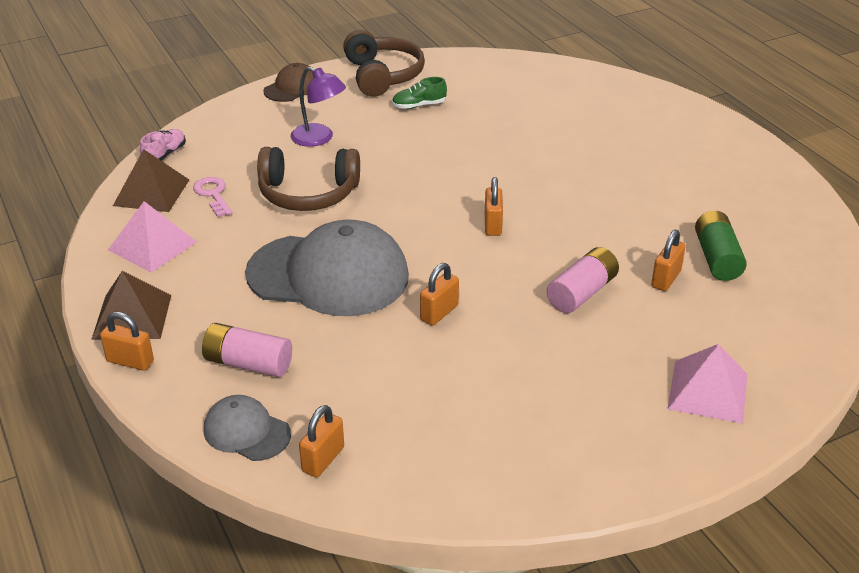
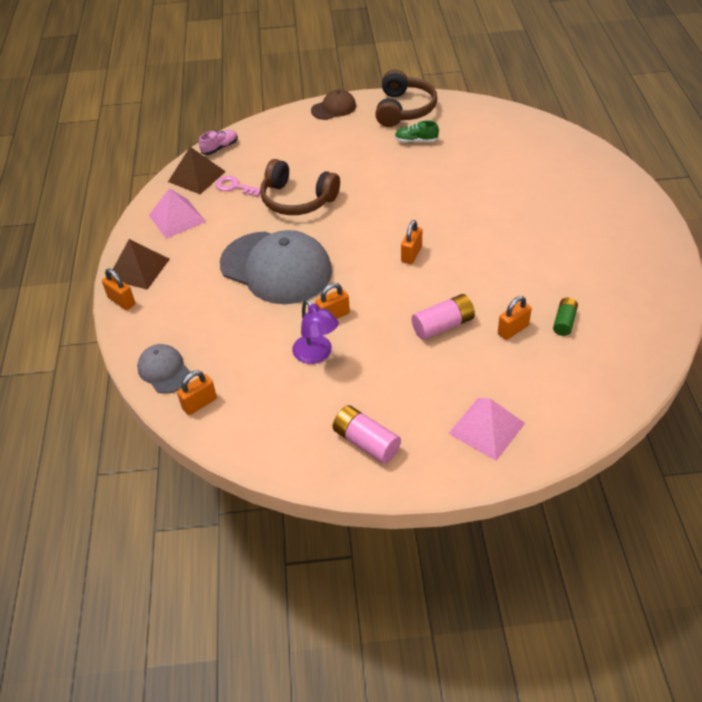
camera: 25 degrees right, 10 degrees up
pink key [193,177,233,217] -> pink key turned 60 degrees counterclockwise [215,176,260,197]
pink battery [202,323,292,377] -> pink battery moved to [333,405,401,464]
purple lamp [291,67,346,147] -> purple lamp moved to [292,299,339,364]
green battery [695,211,747,281] -> green battery [553,297,578,336], size x0.65

